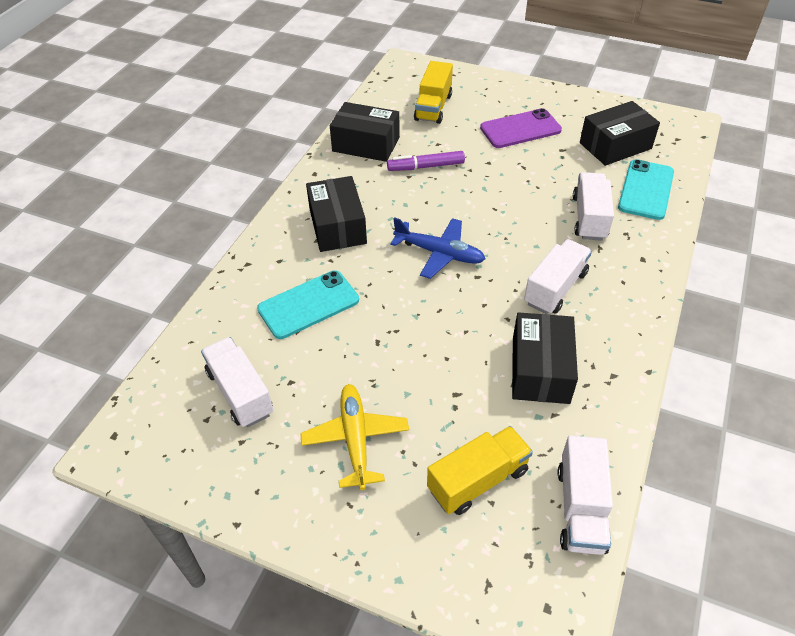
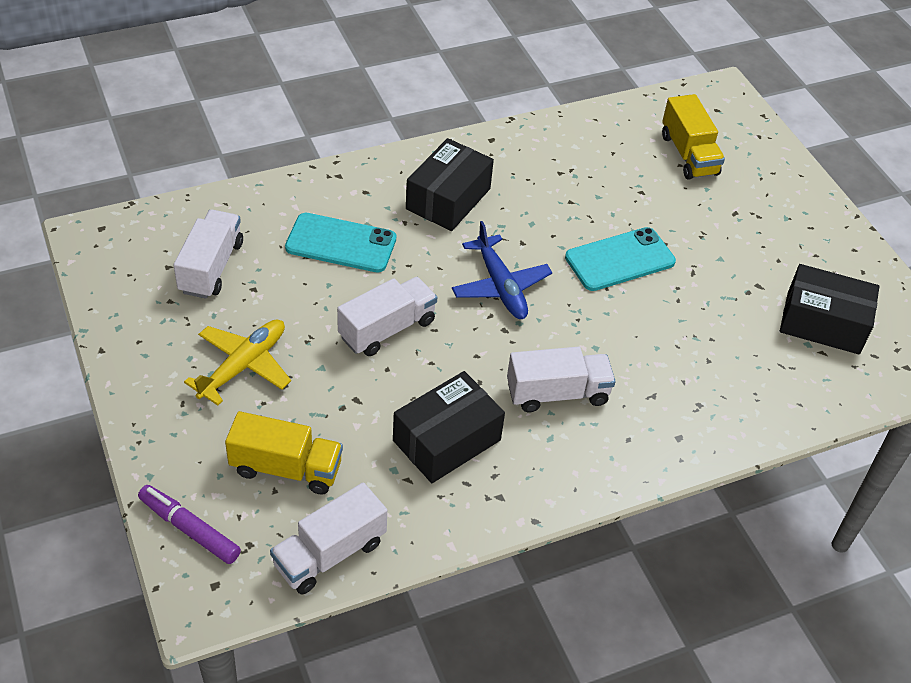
camera: 40 degrees right, 0 degrees up
black box [330,102,400,162] -> none
purple marker [387,151,465,171] -> purple marker moved to [138,485,241,564]
yellow truck [414,61,453,124] -> yellow truck turned 75 degrees counterclockwise [662,94,725,180]
purple phone [480,108,562,148] -> none
white truck [573,172,614,241] -> white truck moved to [337,277,437,356]
turquoise phone [618,159,674,220] -> turquoise phone moved to [565,227,676,291]

